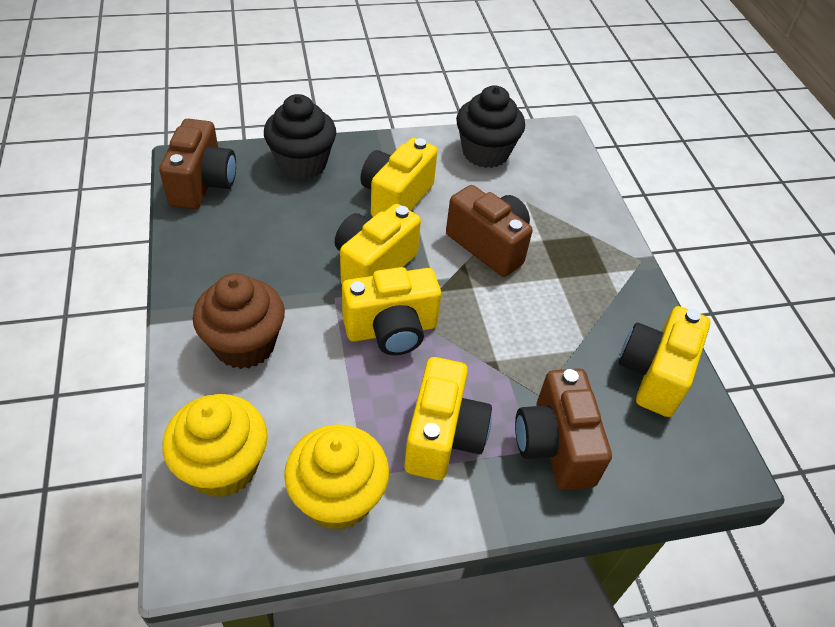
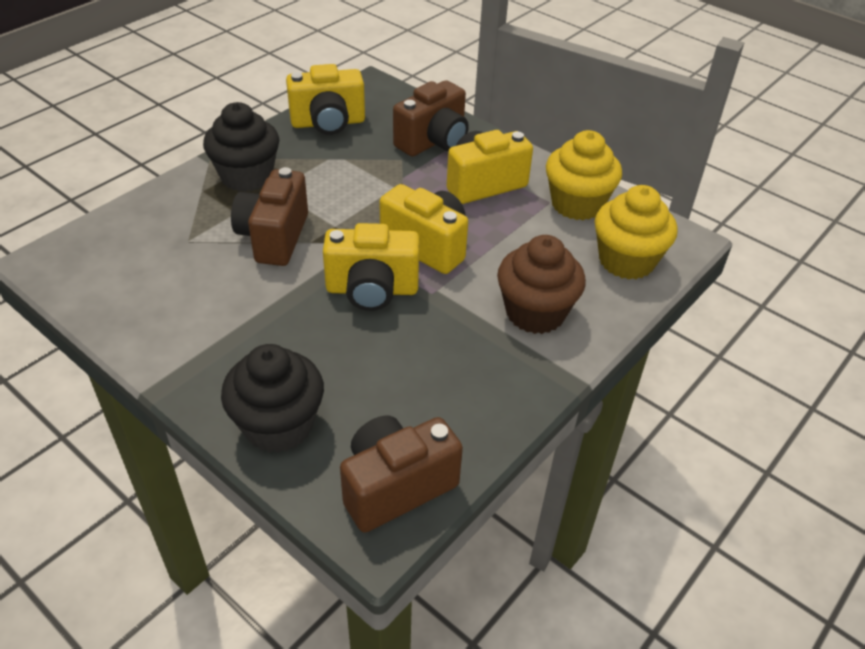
camera: 125 degrees left, 5 degrees down
yellow camera [360,138,438,217] -> none
black cupcake [456,85,525,168] -> black cupcake moved to [203,102,279,192]

